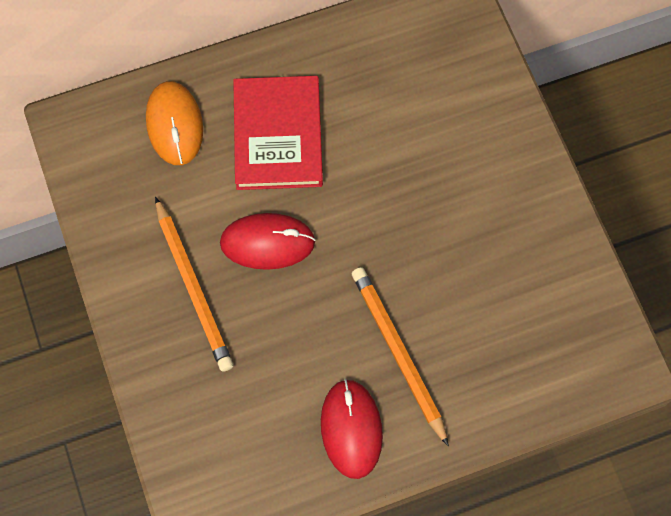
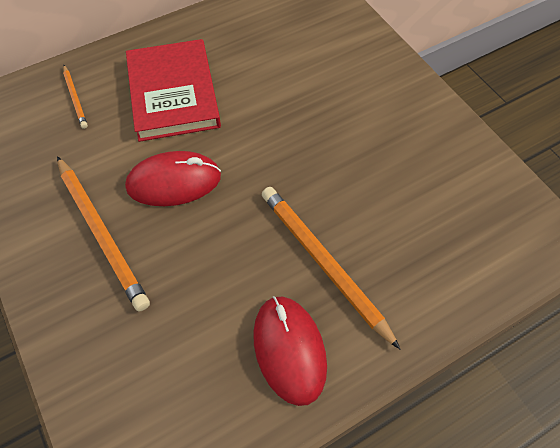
camera: 10 degrees left, 10 degrees down
orange mouse [146,81,203,165] -> orange pencil [63,65,88,129]

